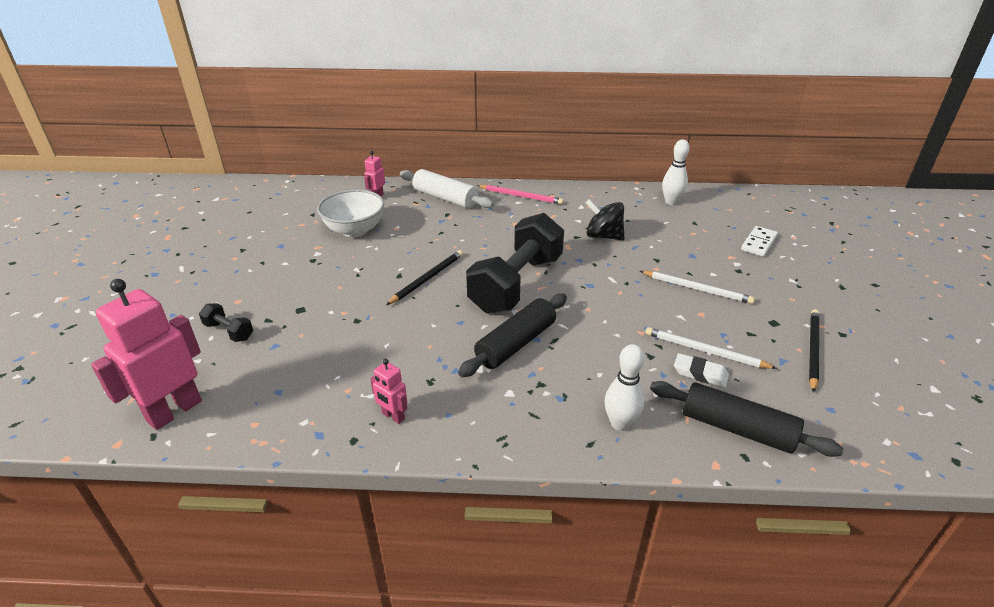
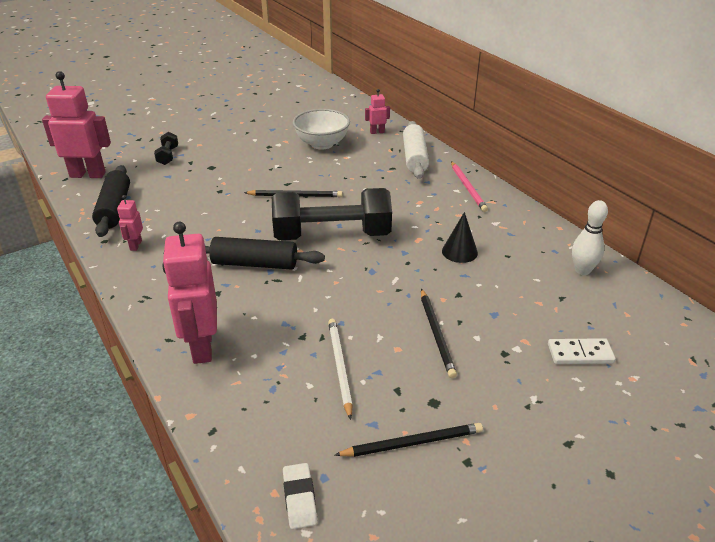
camera: 55 degrees right, 0 degrees up
black spinning top [585,199,625,240] -> black cone [442,212,478,263]
white bowling pin [604,344,644,431] -> pink robot [162,222,217,364]
white pencil [640,271,755,304] -> black pencil [421,289,457,378]
black rolling pin [650,381,843,457] -> black rolling pin moved to [92,165,130,237]
white eraser [674,353,729,388] -> white eraser moved to [283,463,317,529]

